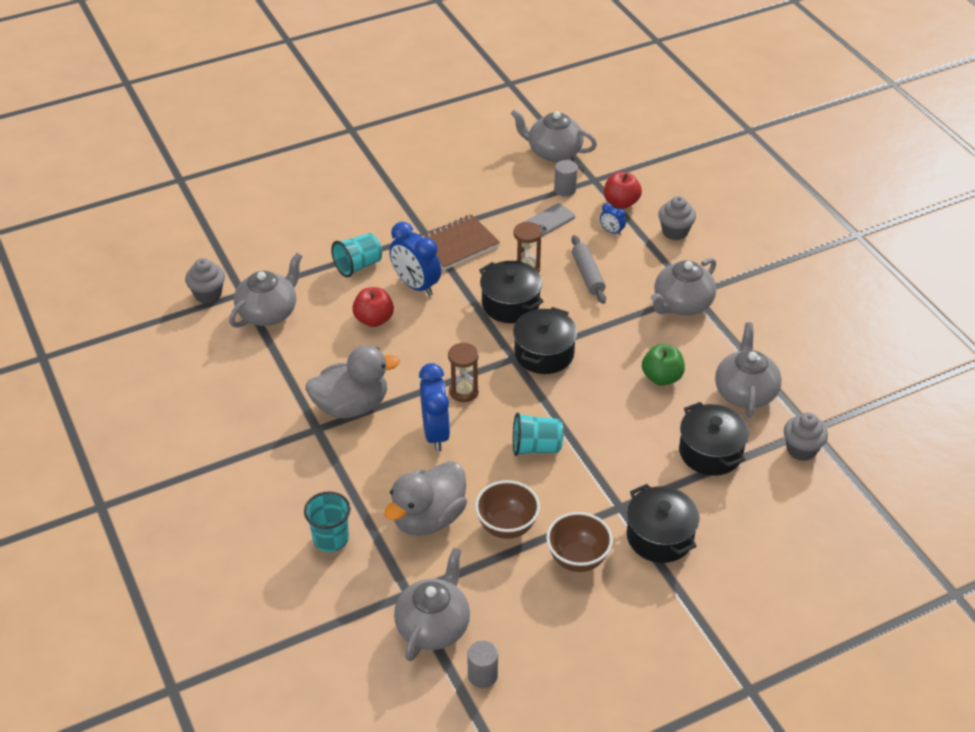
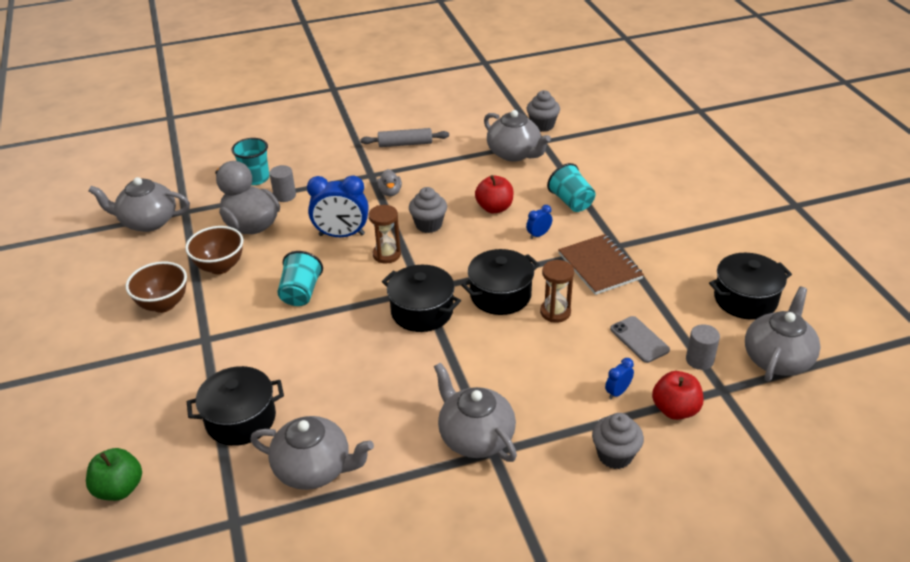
camera: 100 degrees right, 5 degrees down
grey duck [305,345,400,418] -> grey duck [377,169,402,196], size x0.46
blue clock [389,222,441,296] -> blue clock [526,205,552,239], size x0.47
grey teapot [394,548,470,661] -> grey teapot turned 150 degrees clockwise [88,177,190,232]
grey cylinder [467,641,498,688] -> grey cylinder moved to [269,165,296,202]
grey rolling pin [571,235,606,304] -> grey rolling pin moved to [360,128,449,147]
black pot [627,484,700,563] -> black pot moved to [709,253,792,320]
green apple [642,344,685,386] -> green apple moved to [86,448,142,501]
grey cupcake [784,413,828,461] -> grey cupcake moved to [409,187,447,233]

